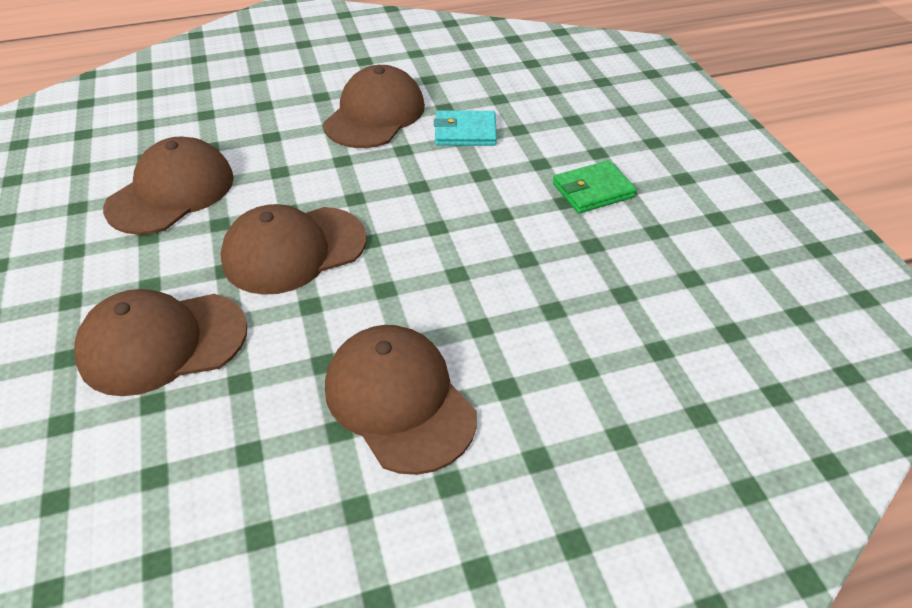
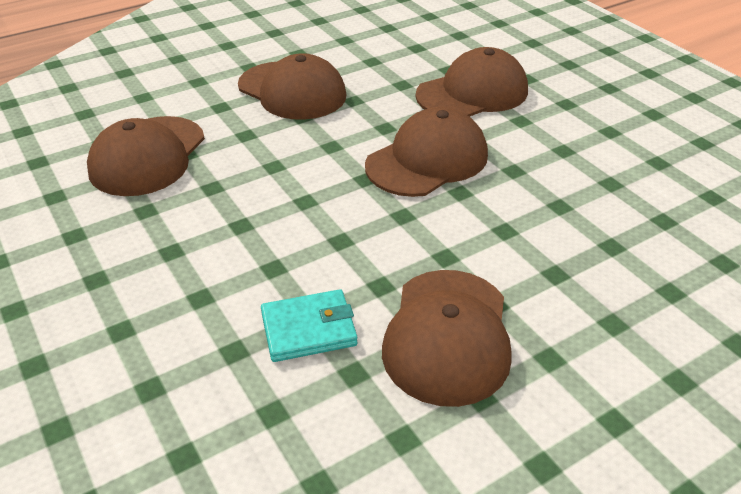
camera: 165 degrees right, 5 degrees down
brown cap [103,137,234,235] -> brown cap moved to [87,116,205,196]
green wallet [553,160,637,214] -> none

